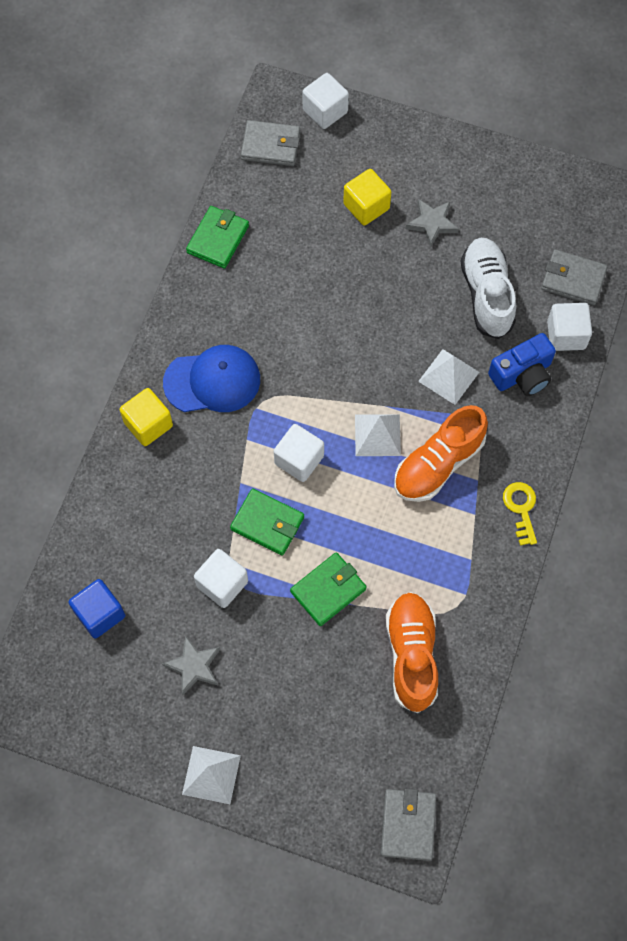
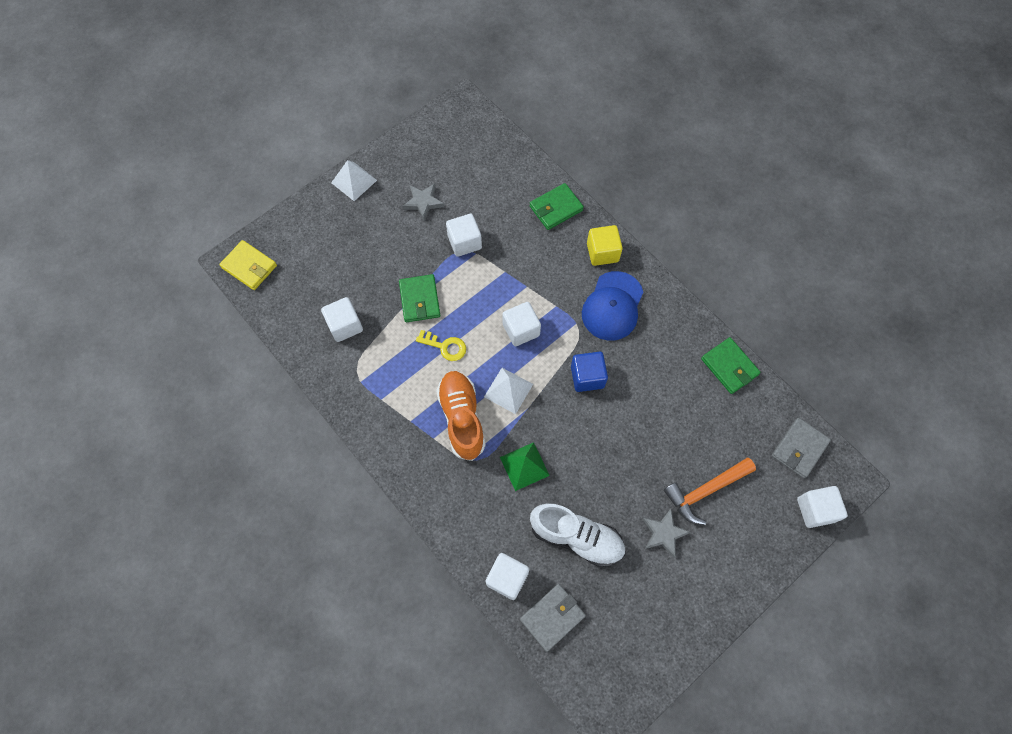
camera: 120 degrees right, 0 degrees up
blue cube [68,579,125,638] -> blue cube moved to [571,352,608,392]
green wallet [230,488,304,556] -> green wallet moved to [529,183,584,230]
yellow cube [343,169,391,225] -> orange hammer [664,458,756,525]
grey wallet [381,788,436,861] -> yellow wallet [219,240,277,290]
orange shoe [386,592,438,713] -> white cube [321,297,363,342]
white pyramid [418,349,479,405] -> green pyramid [500,442,550,491]
blue camera [488,333,556,396] -> none
yellow key [503,482,537,546] -> yellow key moved to [416,330,466,361]

